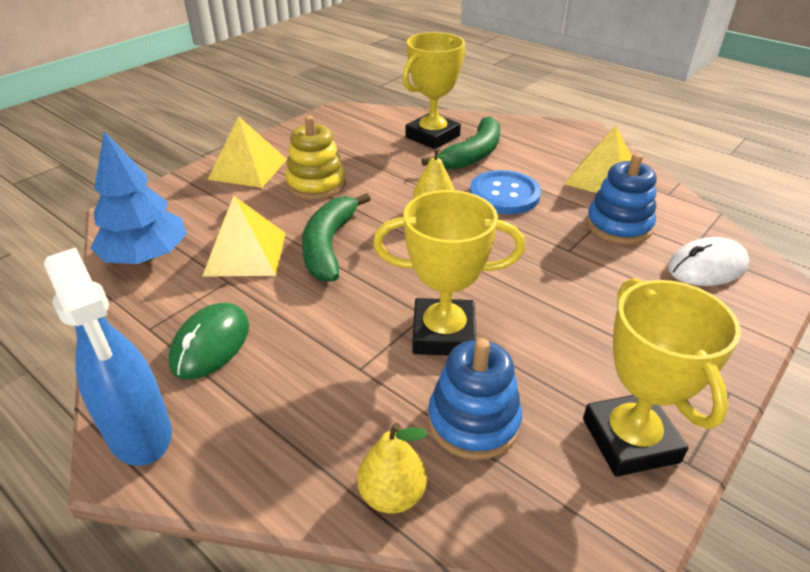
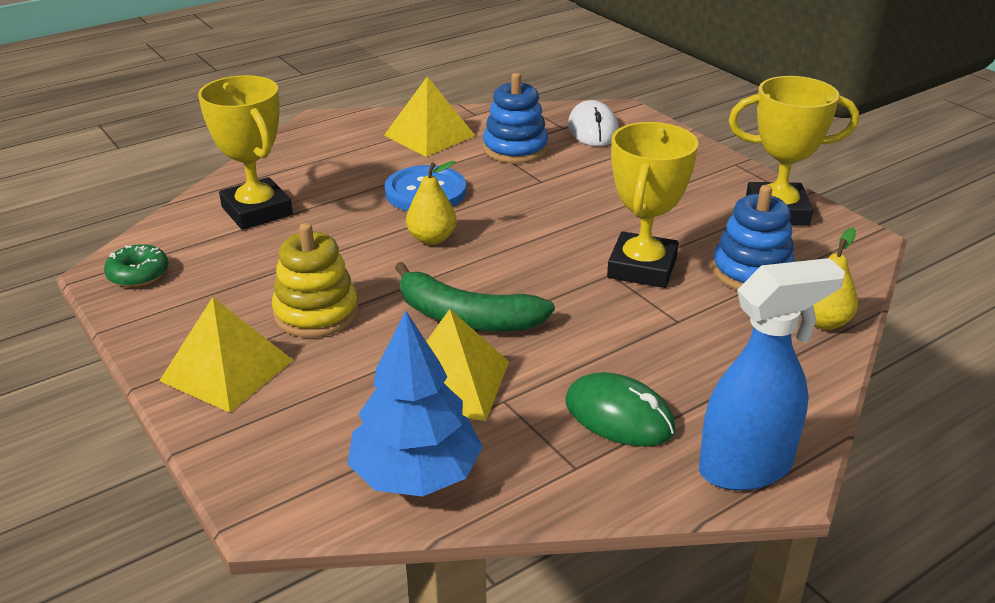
camera: 75 degrees left, 5 degrees down
green banana [422,116,500,170] -> none
none -> green donut [104,244,169,287]

